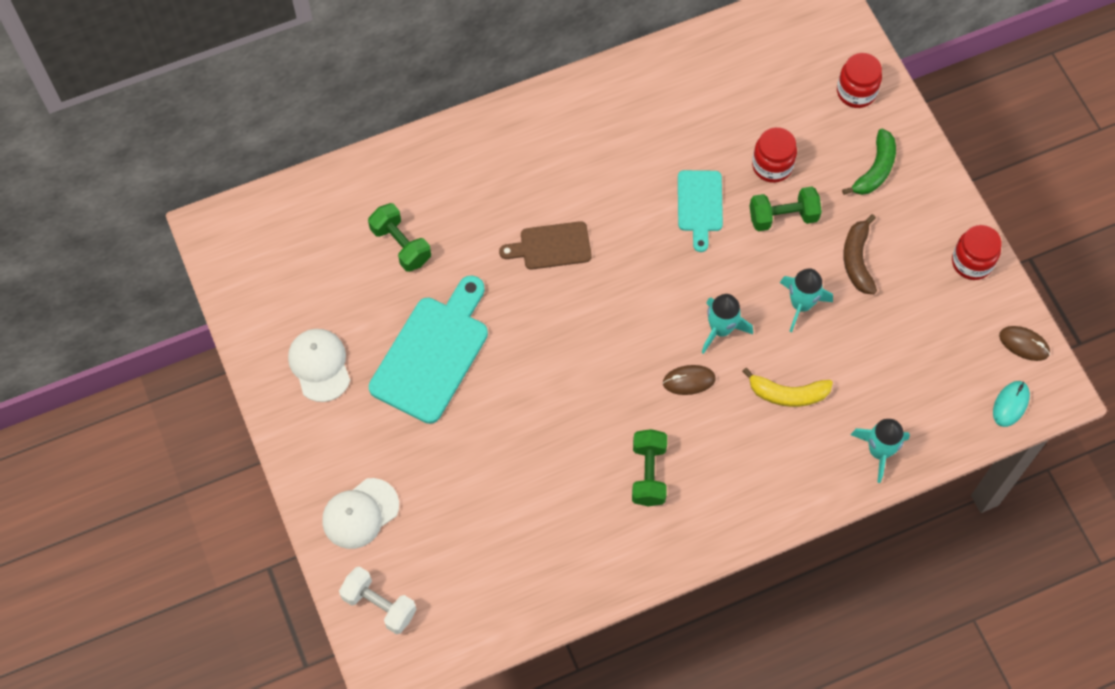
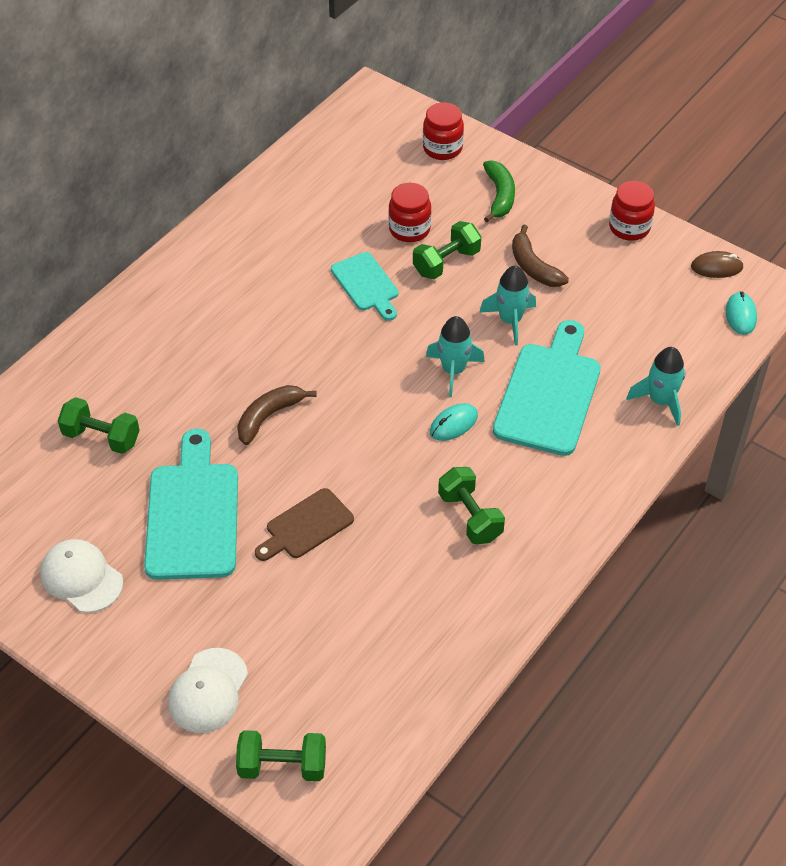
camera: 30 degrees left, 15 degrees down
white dumbbell [339,567,417,634] -> green dumbbell [236,730,326,781]
brown cutting board [499,221,592,269] -> brown cutting board moved to [255,488,354,561]
brown mouse [663,365,716,395] -> turquoise mouse [430,403,478,441]
yellow banana [742,368,833,407] -> turquoise cutting board [493,320,601,456]
none -> brown banana [237,385,317,445]

